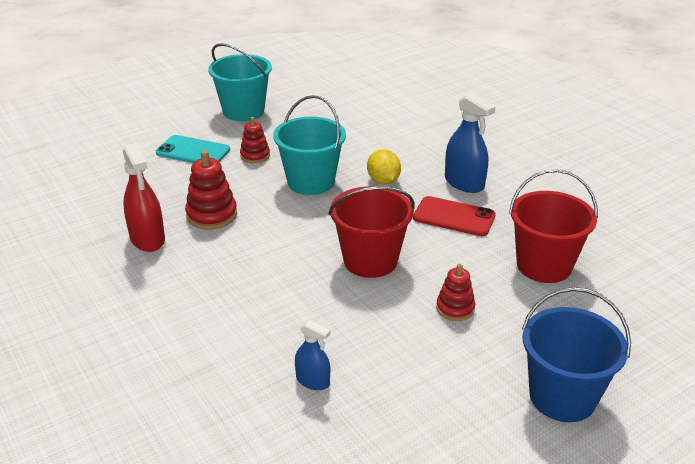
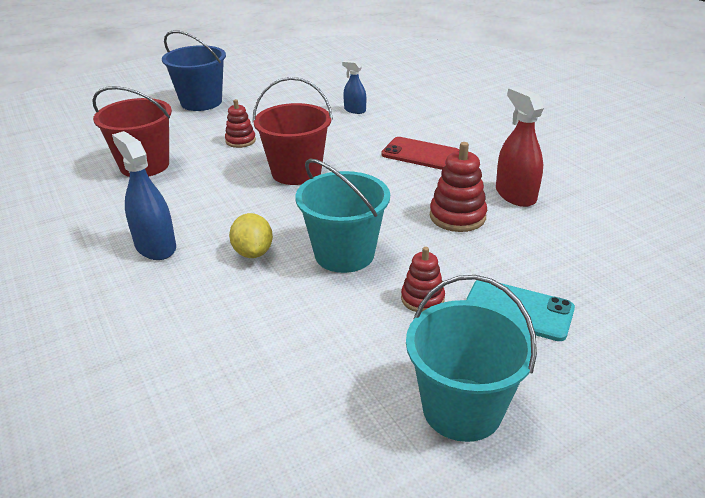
camera: 175 degrees left, 0 degrees up
red phone [413,196,496,236] -> red phone moved to [381,137,459,170]

